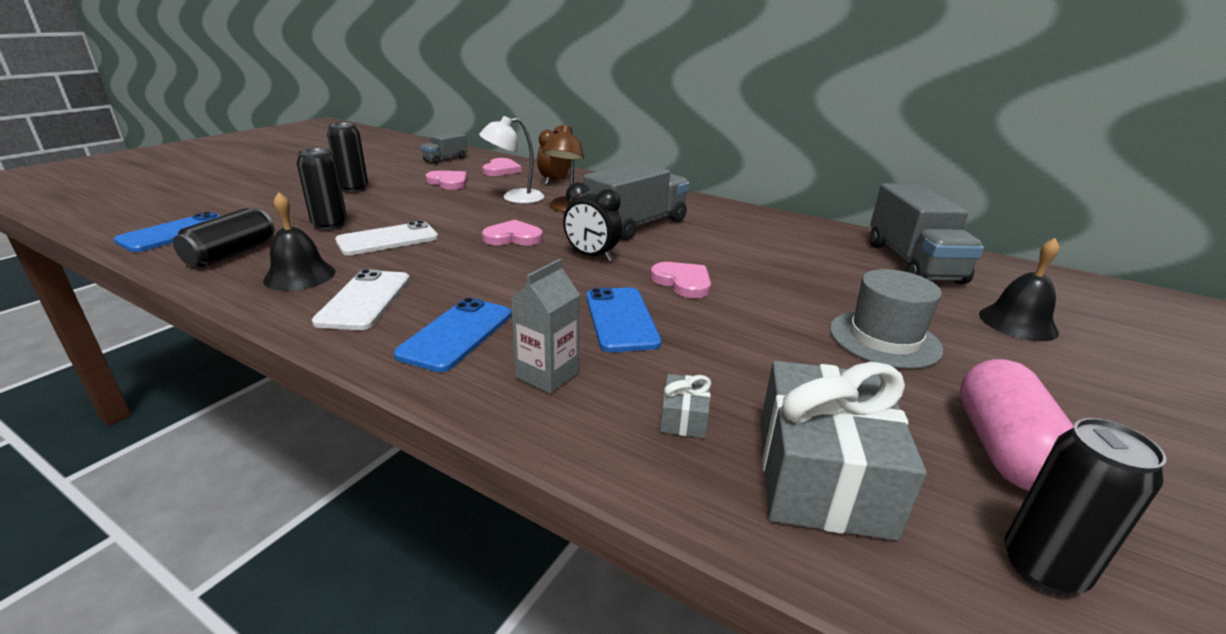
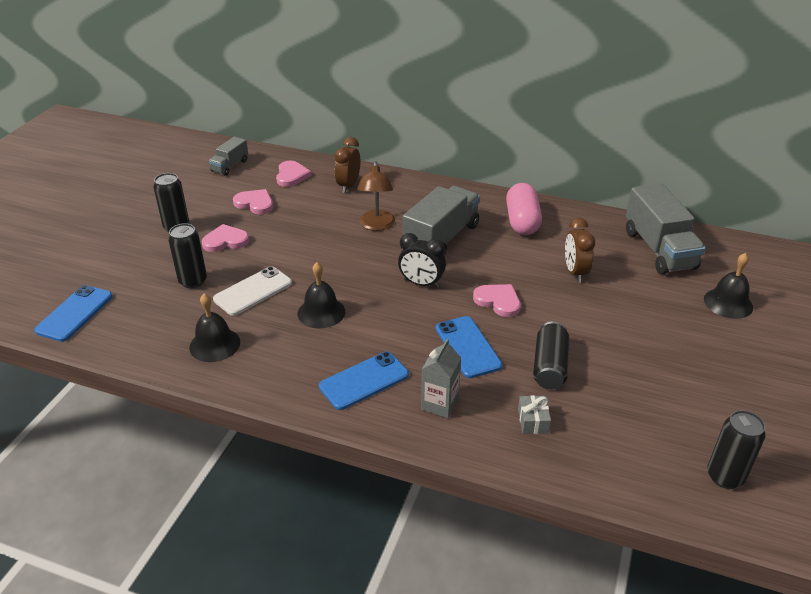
camera: 10 degrees left, 10 degrees up
black can [173,208,274,267] -> black can moved to [533,322,570,389]
white phone [312,269,410,330] -> none
blue phone [394,298,511,372] -> blue phone turned 45 degrees clockwise [319,352,409,410]
white lamp [479,116,544,204] -> none
pink heart [482,220,543,245] -> pink heart moved to [201,224,249,252]
grey gift [761,361,927,541] -> none
grey hat [830,269,943,369] -> none
pink capsule [960,359,1074,491] -> pink capsule moved to [506,183,542,235]
none -> black bell [298,262,345,329]
none -> brown clock [565,218,595,282]

